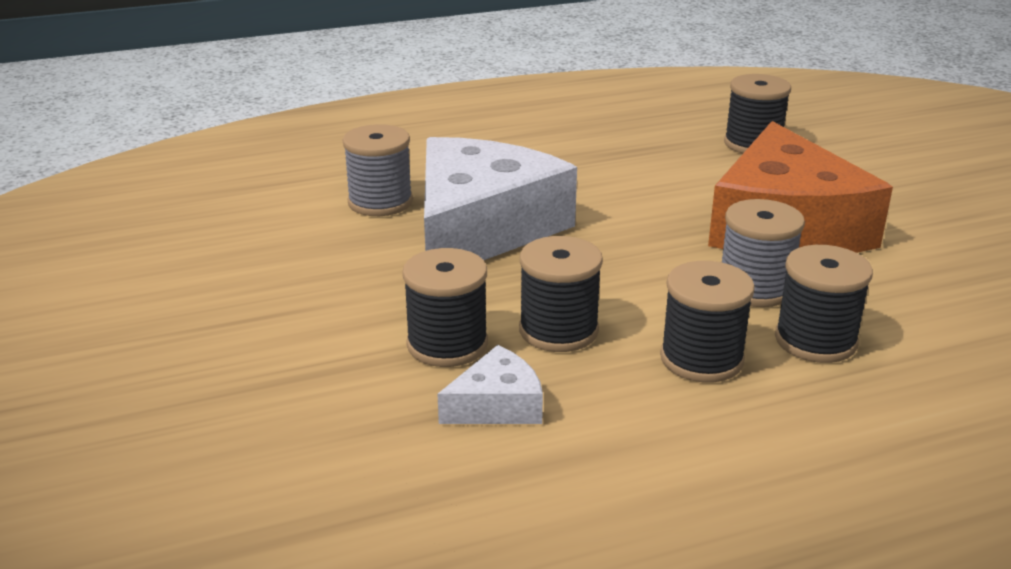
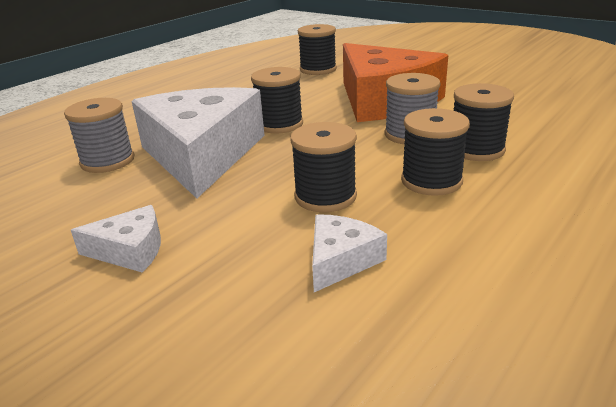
camera: 30 degrees left, 0 degrees up
black spool [402,248,488,367] -> black spool moved to [251,67,303,134]
none -> white cheese [71,205,161,272]

